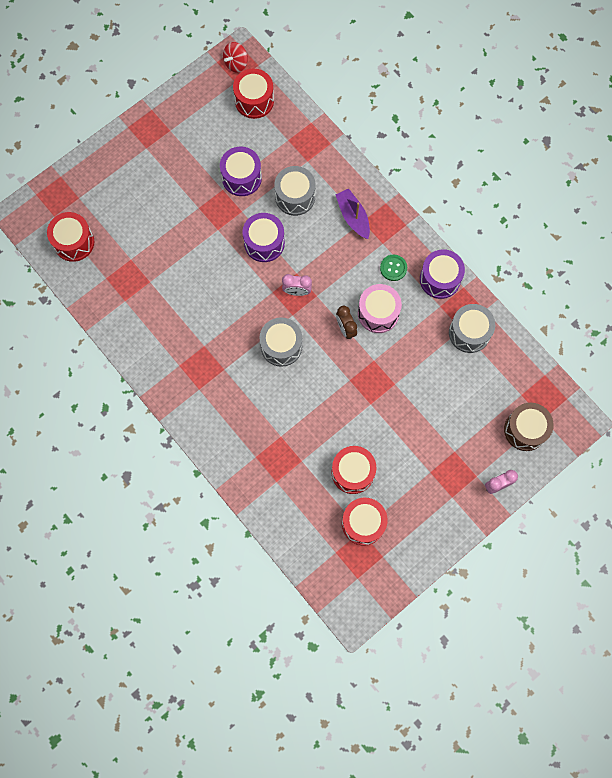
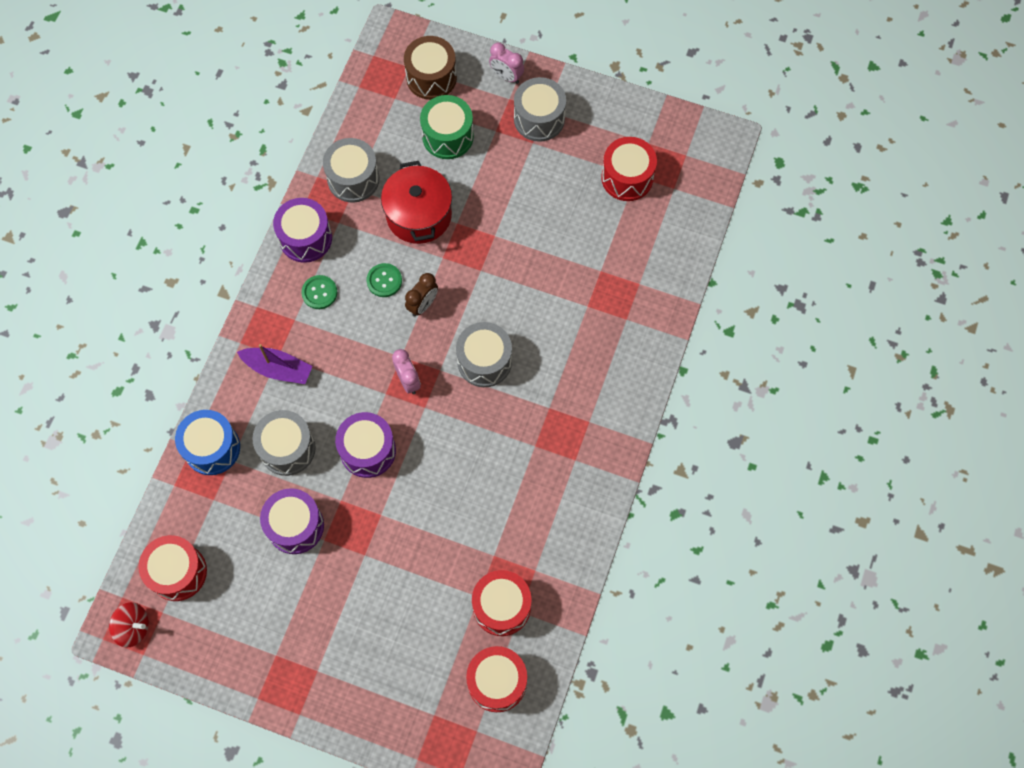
camera: 120 degrees left, 5 degrees down
red drum [332,446,376,494] -> red drum moved to [472,570,531,636]
purple boat [336,189,370,239] -> purple boat turned 105 degrees counterclockwise [237,344,313,384]
pink drum [358,284,402,333] -> green button [367,263,402,297]
none -> blue drum [175,410,240,475]
none -> red pot [381,161,452,244]
none -> green drum [420,95,474,159]
none -> grey drum [514,77,566,142]

